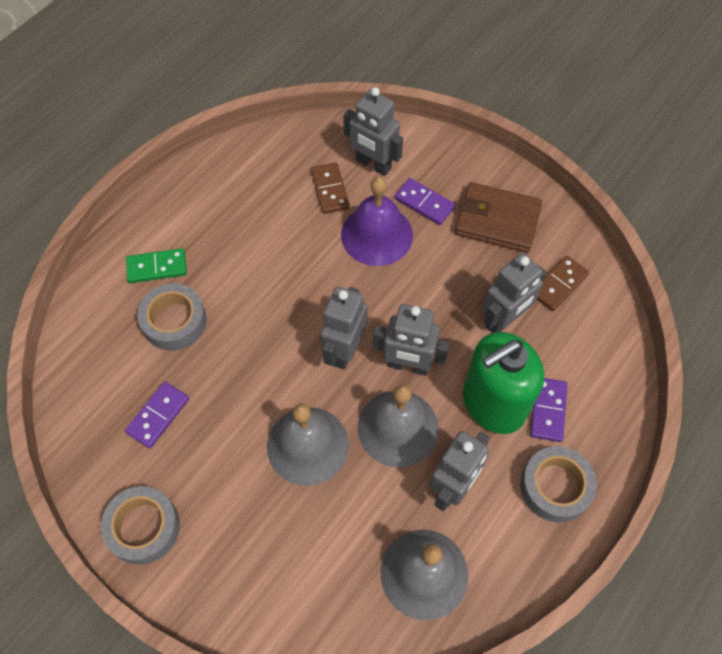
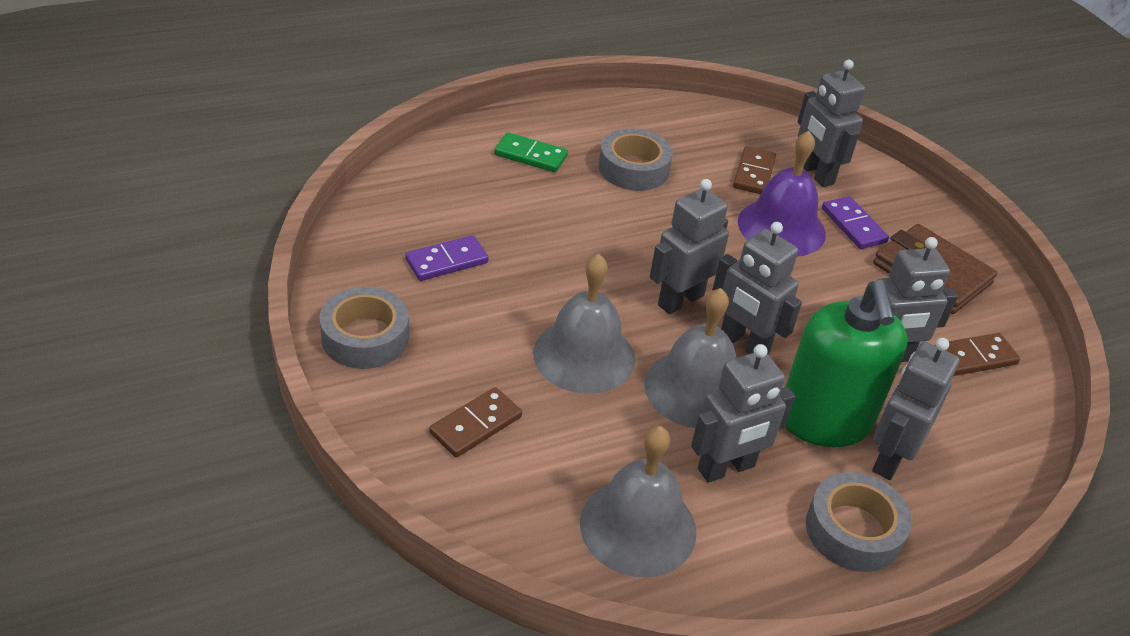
camera: 25 degrees right, 20 degrees down
grey tape [137,283,207,351] -> grey tape moved to [598,128,673,191]
green soap dispenser [463,332,544,434] -> green soap dispenser turned 90 degrees counterclockwise [785,280,908,447]
purple domino [530,378,568,442] -> grey robot [872,338,960,480]
none -> brown domino [429,387,522,458]

